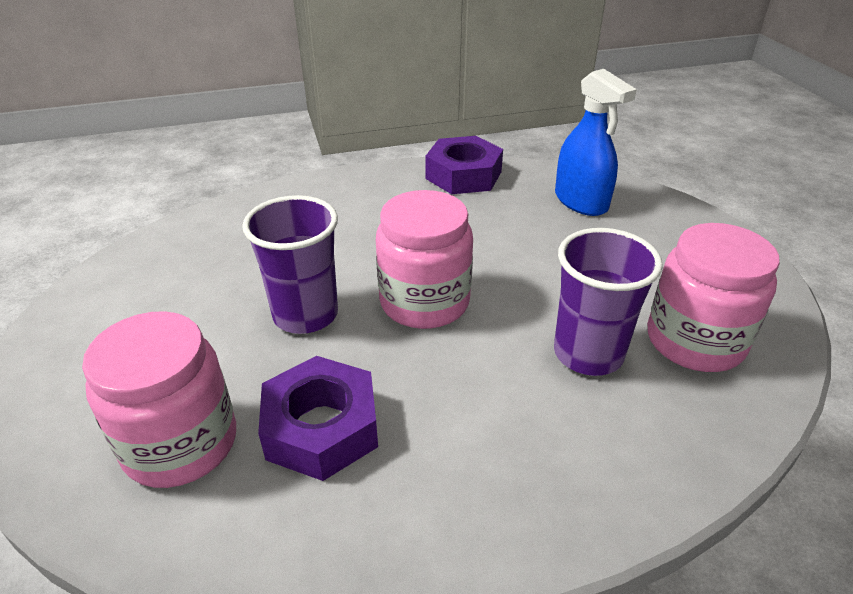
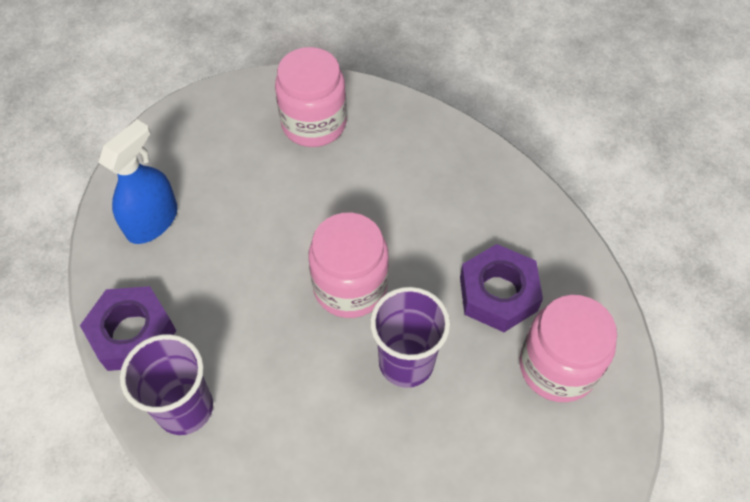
camera: 115 degrees left, 20 degrees up
purple cup [554,228,663,376] -> purple cup moved to [120,334,213,435]

